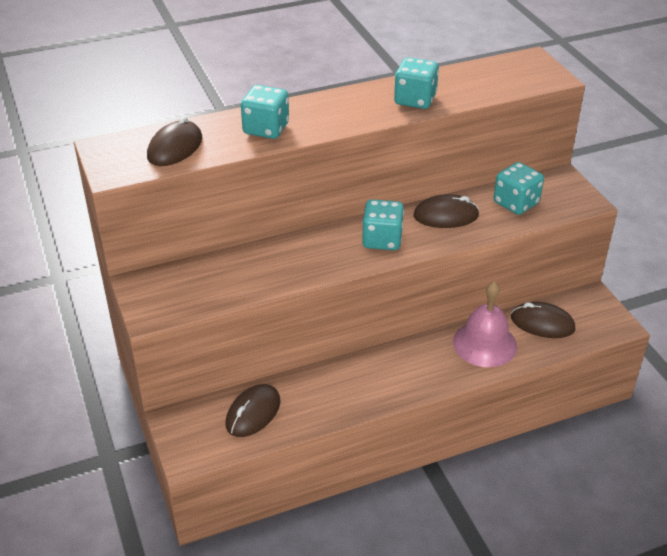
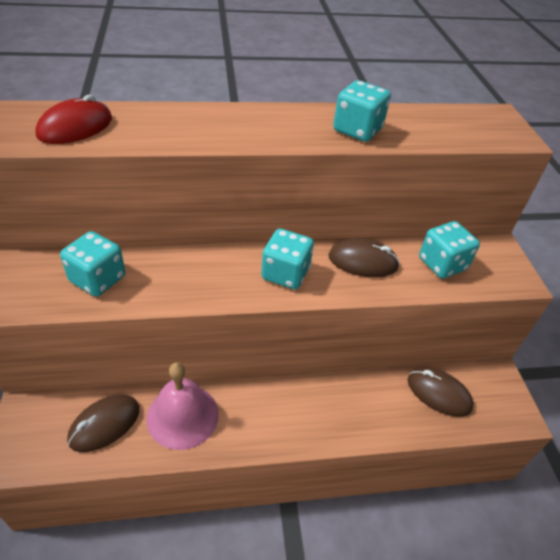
camera: 10 degrees right, 5 degrees up
brown mouse [147,117,202,166] -> red mouse [35,95,112,144]
turquoise dice [241,85,289,139] -> turquoise dice moved to [60,231,125,297]
pink bell [453,282,517,367] -> pink bell moved to [146,362,219,450]

